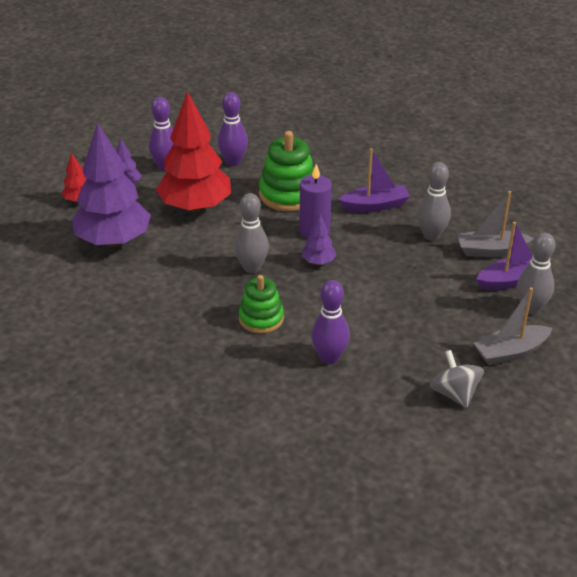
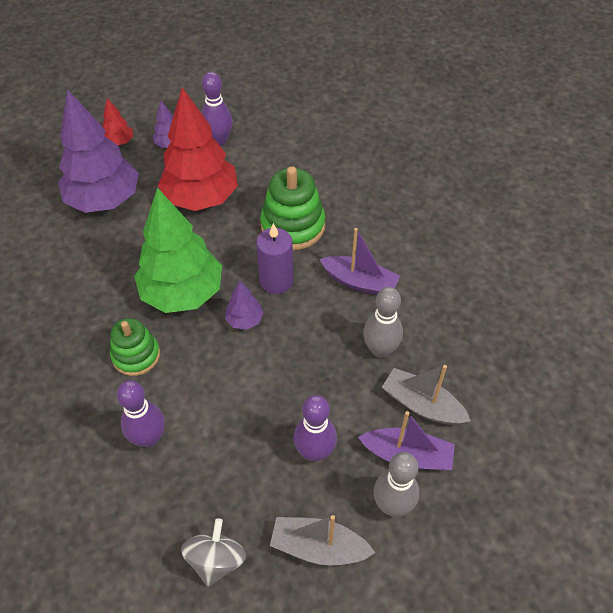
camera: 35 degrees right, 15 degrees up
purple bowling pin [218,92,248,166] -> purple bowling pin moved to [294,395,337,461]
grey bowling pin [234,193,269,273] -> green tree [134,188,222,313]

